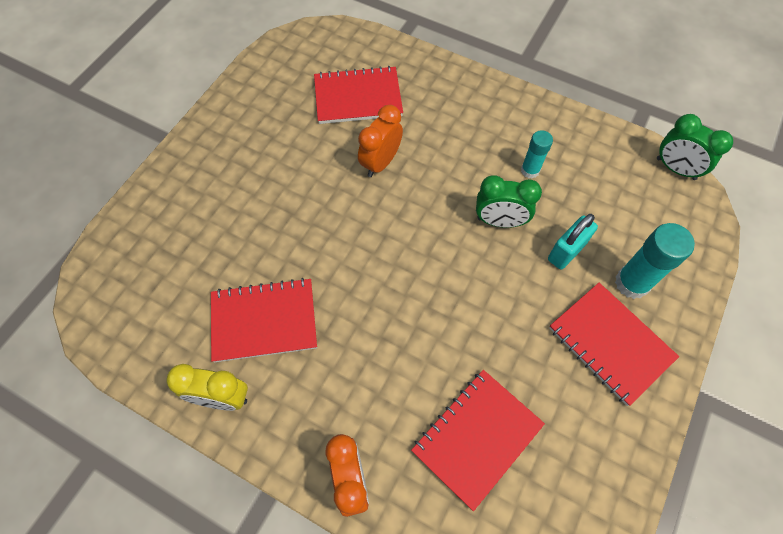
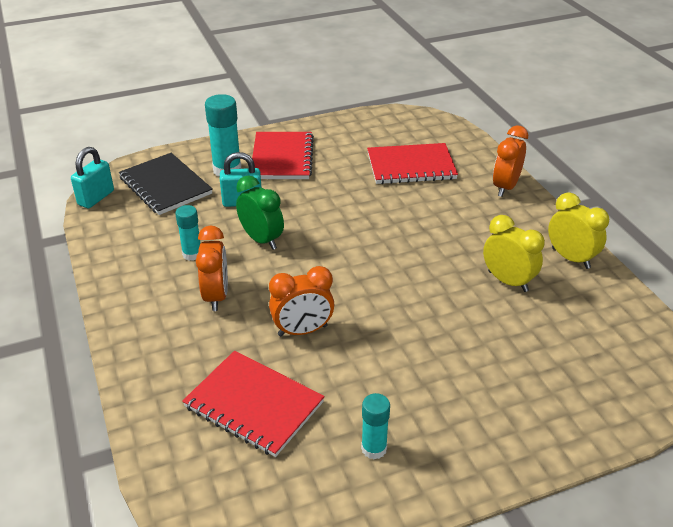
camera: 140 degrees left, 25 degrees down
red notebook [211,278,317,362] -> yellow clock [483,215,545,292]
green clock [657,114,733,180] -> turquoise padlock [71,147,114,208]
none -> black notebook [119,153,213,215]
none -> orange clock [196,226,228,311]
none -> turquoise glue stick [361,393,390,460]

